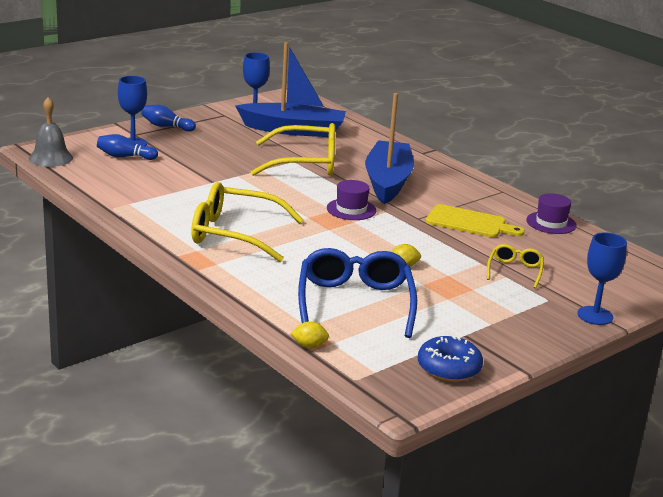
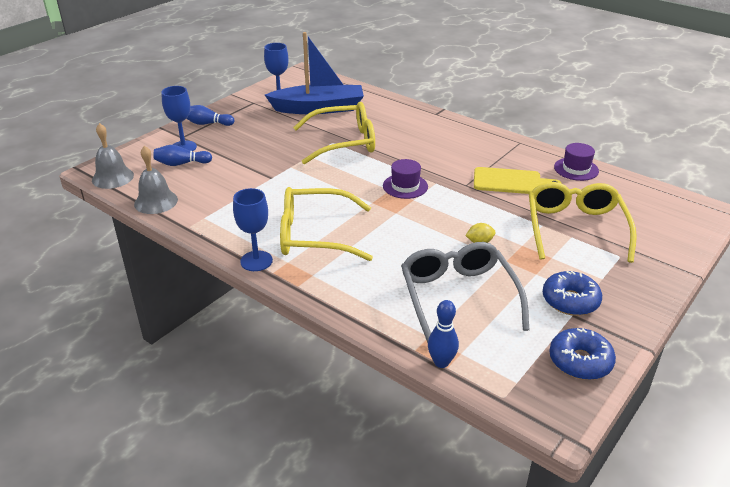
camera: 10 degrees left, 10 degrees up
yellow lemon [290,321,329,348] -> blue bowling pin [428,300,459,368]
blue glasses [298,248,417,338] -> grey glasses [401,242,530,343]
blue boat [365,93,414,204] -> none
yellow glasses [487,244,544,289] -> yellow glasses [529,182,637,263], size x1.99
blue goblet [577,232,627,325] -> blue goblet moved to [233,188,273,271]
none -> grey bell [134,146,178,214]
none -> blue donut [543,271,602,316]

